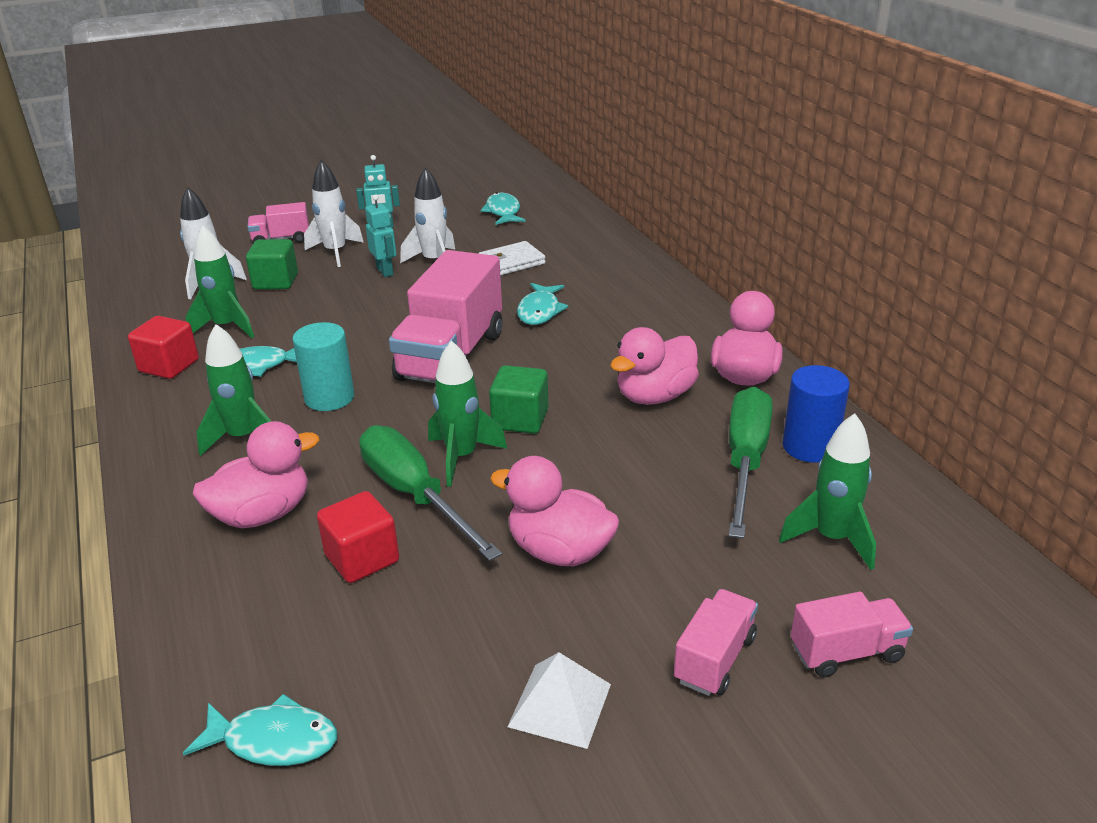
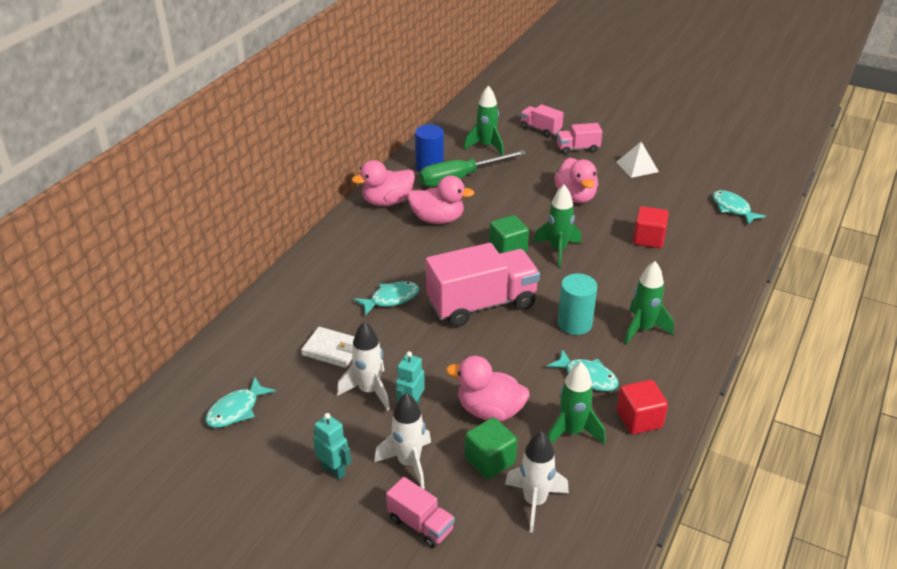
camera: 130 degrees left, 5 degrees up
pink duck [193,421,319,528] -> pink duck moved to [446,356,529,421]
green screwdriver [359,425,502,561] -> none

